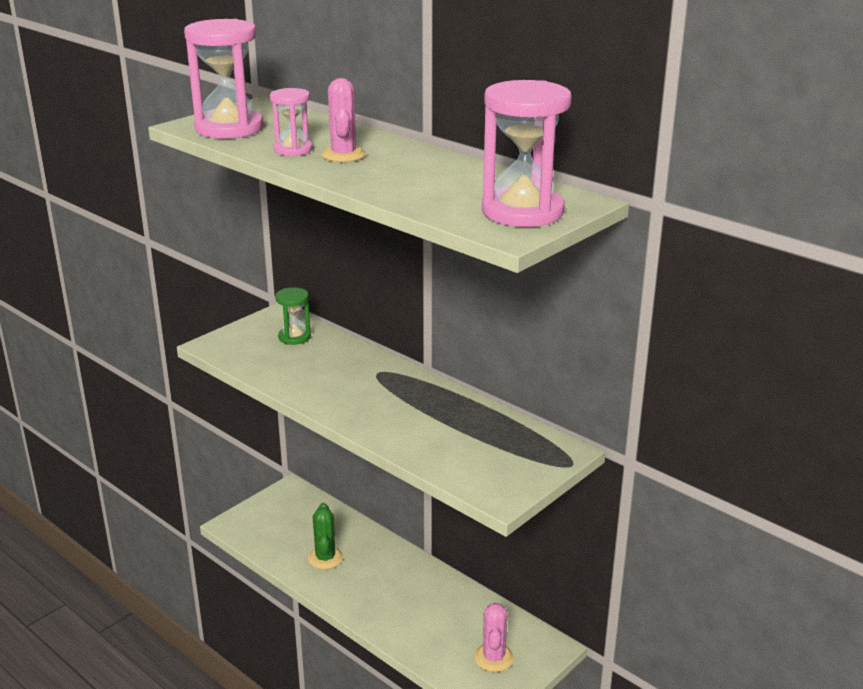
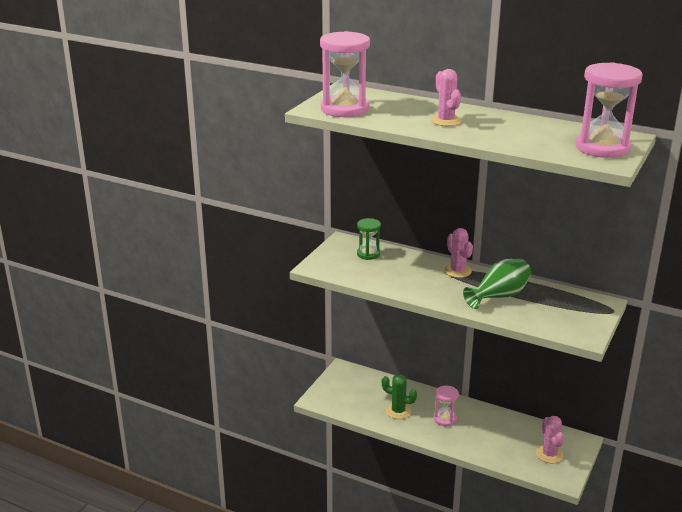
camera: 15 degrees left, 0 degrees up
pink hourglass [270,88,313,156] -> pink hourglass moved to [434,386,459,426]
green cactus [308,503,343,569] -> green cactus turned 45 degrees counterclockwise [382,374,417,419]
none -> pink cactus [444,228,473,278]
none -> green vase [463,259,531,309]

